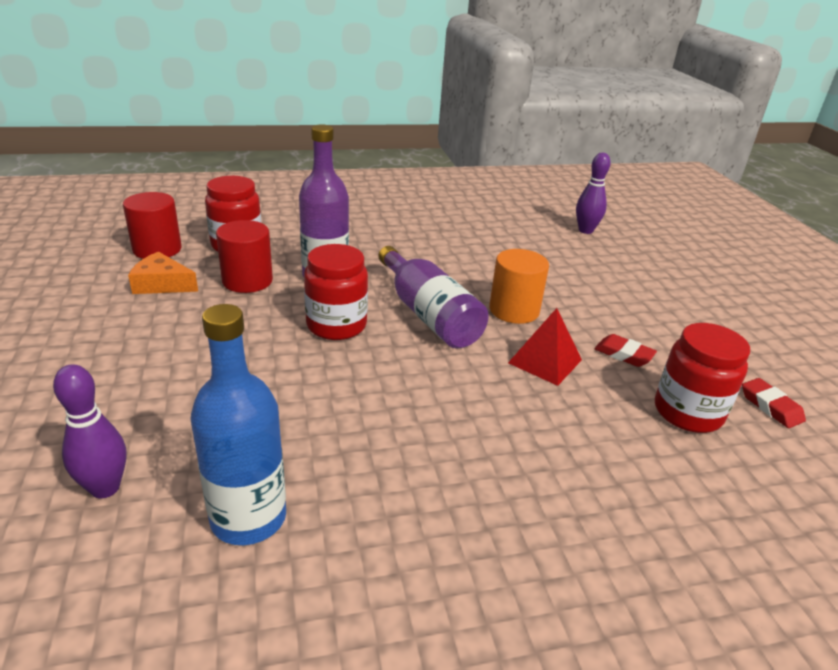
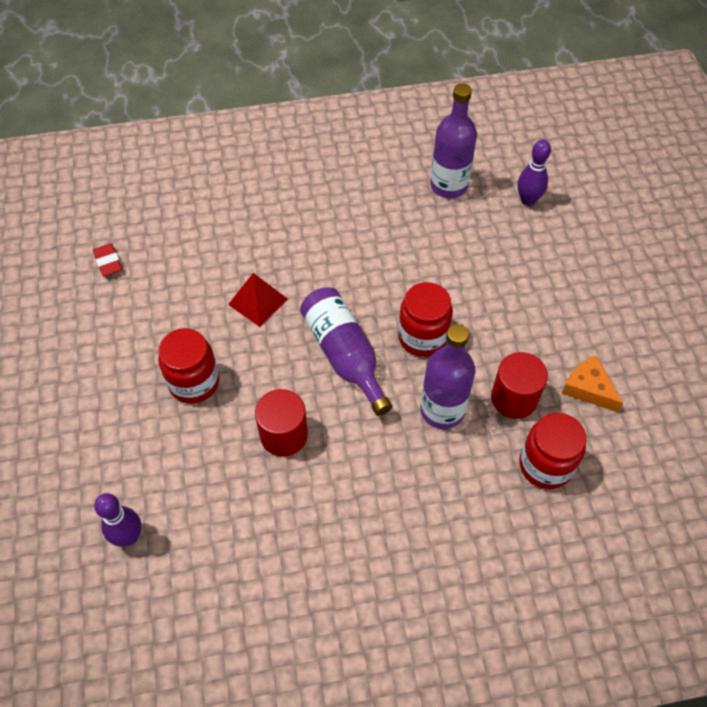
camera: 175 degrees left, 25 degrees up
red cylinder [123,192,182,259] -> red cylinder moved to [255,389,308,456]
orange cheese [128,252,198,294] -> orange cheese turned 150 degrees counterclockwise [562,356,623,412]
blue bottle [190,304,286,545] -> purple bottle [430,83,477,198]
orange cylinder [489,249,549,324] -> none
red eraser [594,334,657,367] -> none
red jar [655,323,750,433] -> red jar moved to [158,328,219,403]

